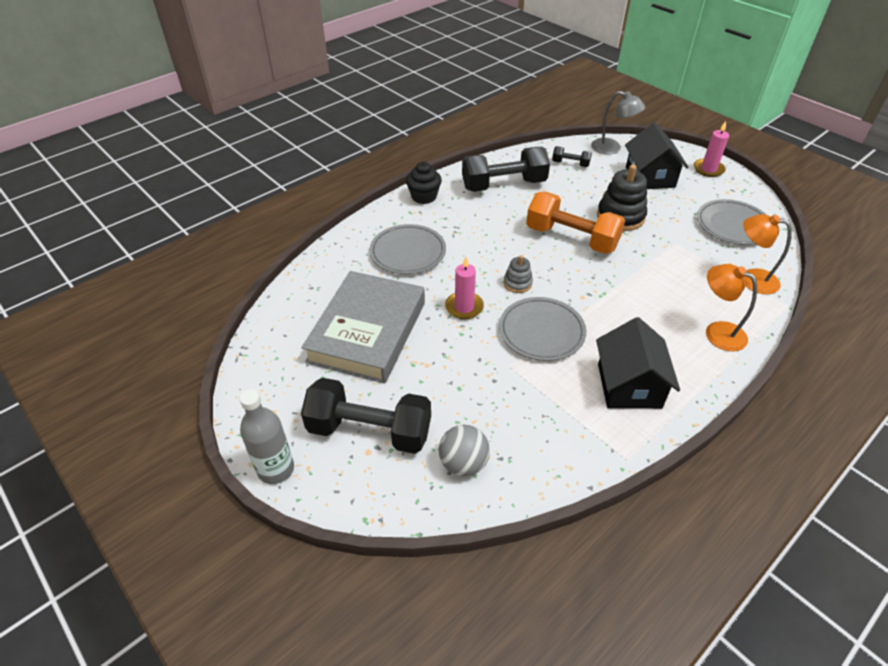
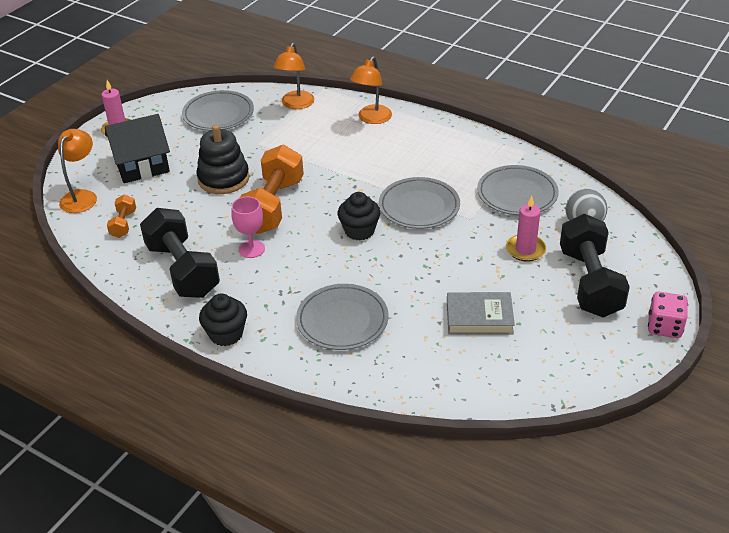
camera: 105 degrees left, 5 degrees down
grey bottle [240,389,294,484] -> pink dice [648,292,688,338]
grey book [301,271,425,384] -> grey book [447,292,515,334], size x0.53
pink candle [445,257,484,319] -> pink candle moved to [506,196,546,262]
grey stacking toy [504,256,533,293] -> black cupcake [338,192,380,240]
black dumbbell [552,146,592,167] -> orange dumbbell [107,195,136,238]
grey lamp [591,91,645,154] -> orange lamp [58,129,97,213]
black house [596,317,680,409] -> none
none -> pink goblet [231,197,265,258]
none -> grey plate [477,165,559,215]

